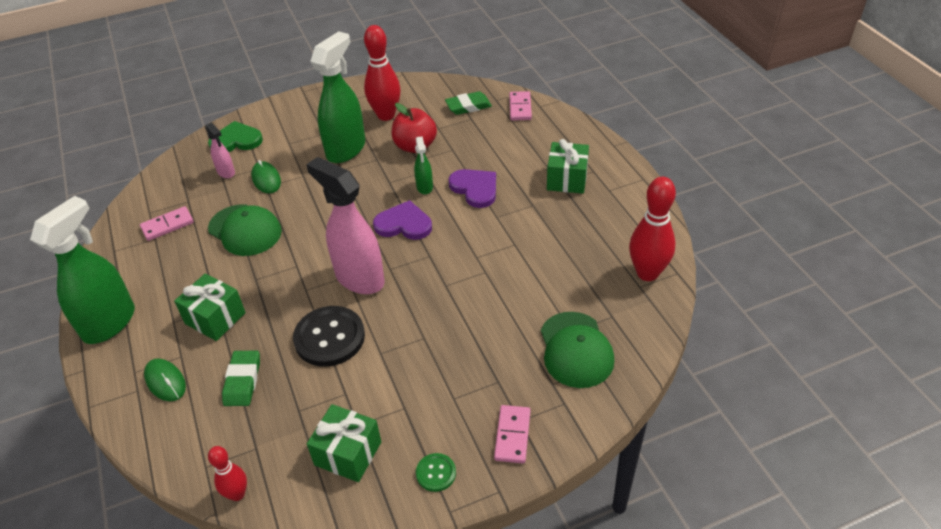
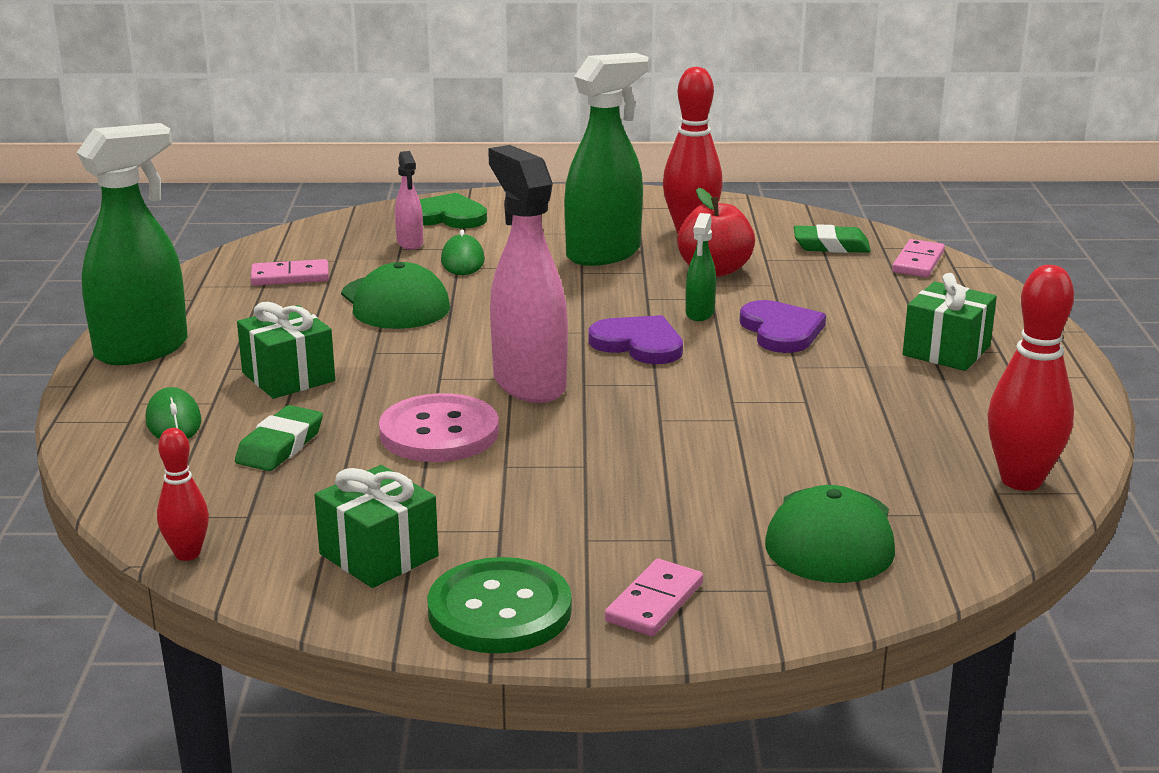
camera: 20 degrees right, 20 degrees down
black button [293,306,365,367] -> pink button [379,393,499,462]
green button [416,453,456,492] -> green button [427,557,572,653], size x2.02

